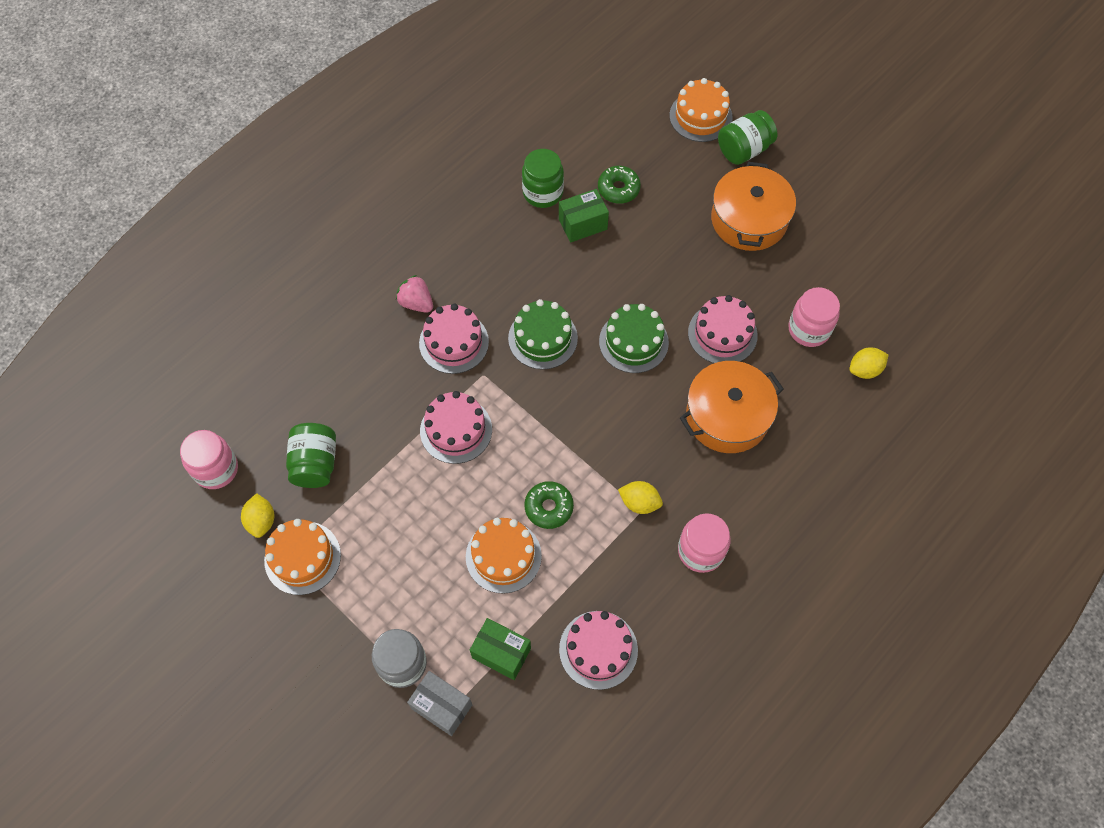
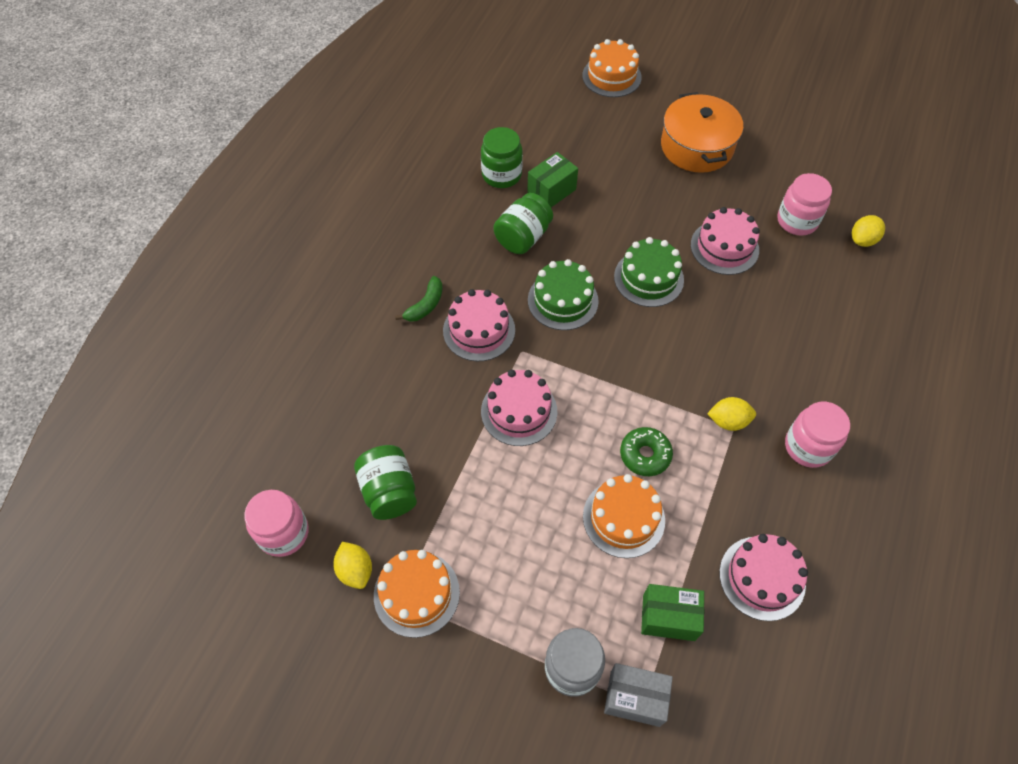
camera: 20 degrees left, 5 degrees down
pink strawberry [396,275,433,313] -> green banana [395,276,443,321]
green donut [598,166,641,204] -> none
orange pot [680,361,783,453] -> none
green jar [718,110,777,165] -> green jar moved to [493,193,553,254]

